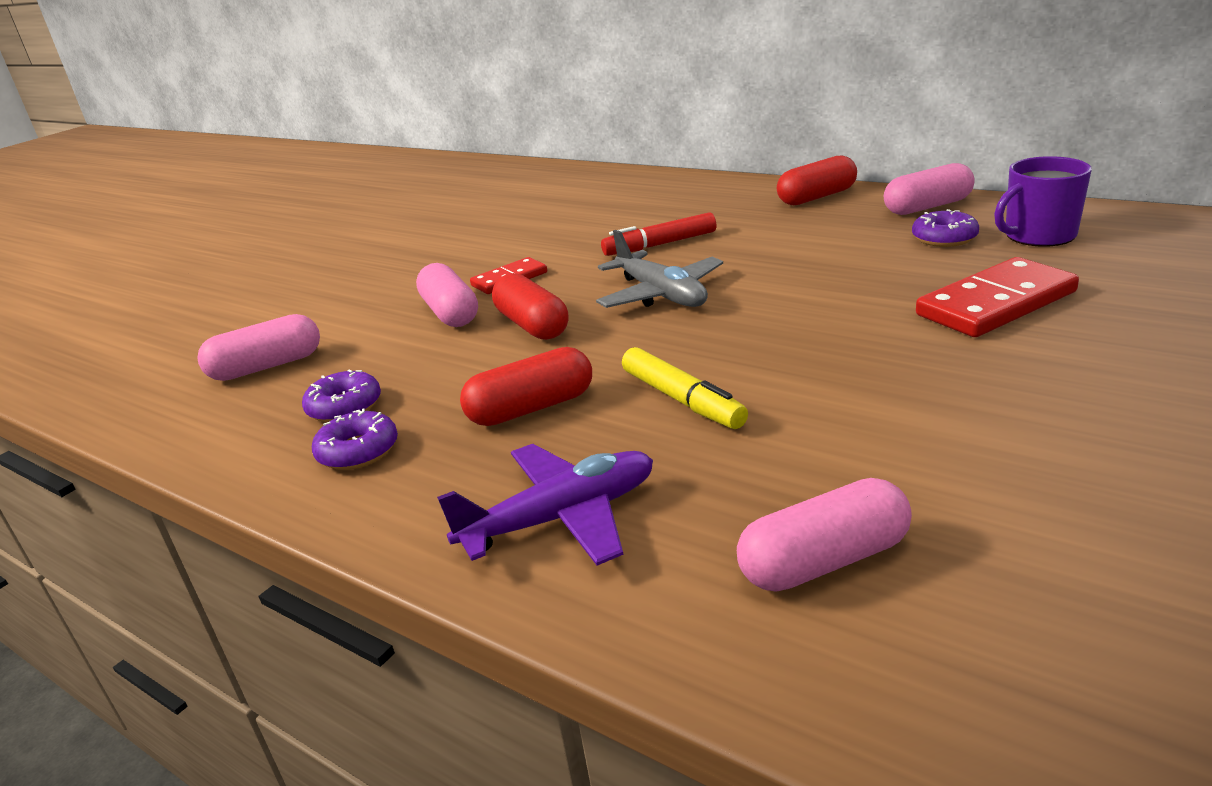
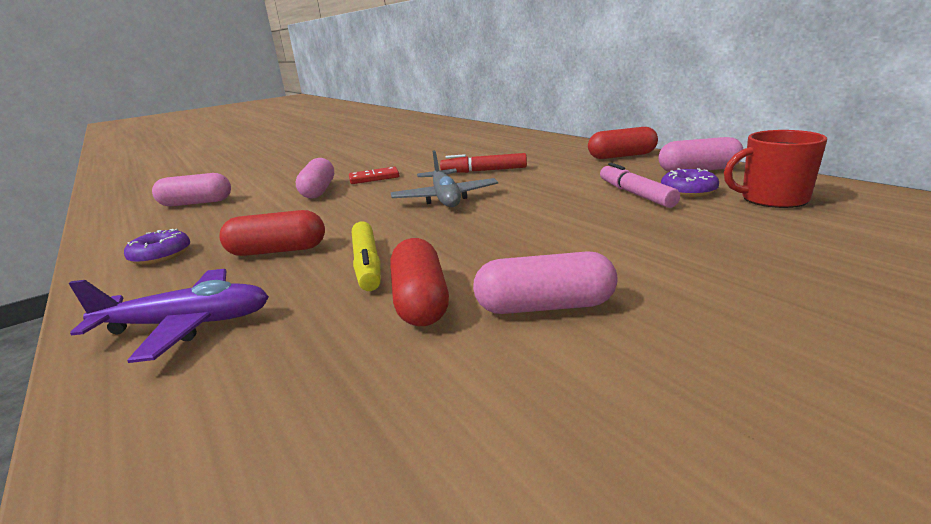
camera: 20 degrees right, 5 degrees down
purple donut [302,370,381,422] -> none
red capsule [492,273,568,340] -> red capsule moved to [390,238,449,326]
pink capsule [737,478,912,592] -> pink capsule moved to [473,251,618,314]
red domino [916,257,1079,337] -> none
purple mug [994,156,1092,247] -> red mug [724,130,827,208]
none -> pink marker [600,163,680,208]

